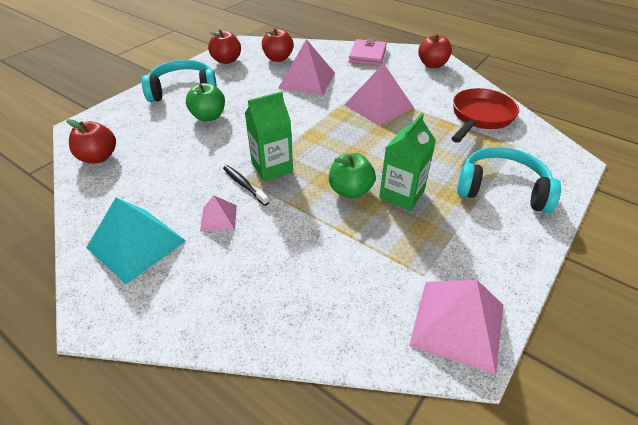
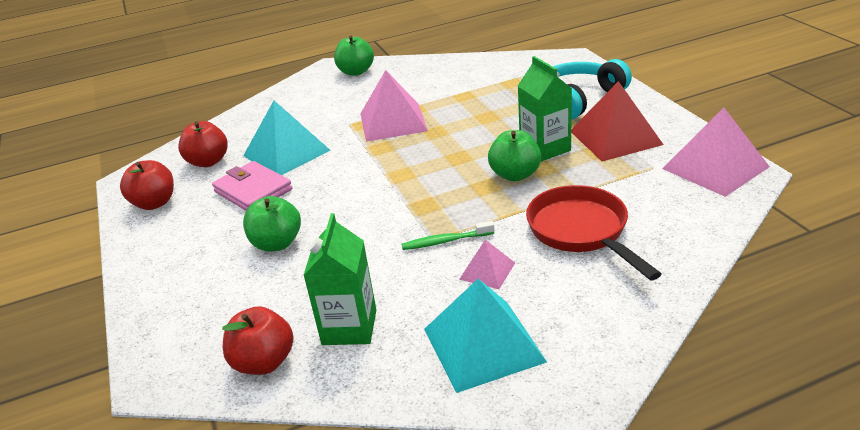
camera: 55 degrees left, 10 degrees down
turquoise headphones [142,60,217,102] -> none
black toothbrush [223,165,269,206] -> green toothbrush [402,221,494,250]
green carton [245,91,293,181] -> green carton moved to [303,213,376,345]
pink pyramid [278,39,335,95] -> turquoise pyramid [243,101,330,175]
pink wallet [349,38,387,66] -> pink wallet moved to [212,161,292,211]
red apple [418,34,452,68] -> green apple [334,36,374,76]
red pan [451,88,519,143] -> red pan moved to [526,185,661,280]
none -> red pyramid [571,81,664,161]

